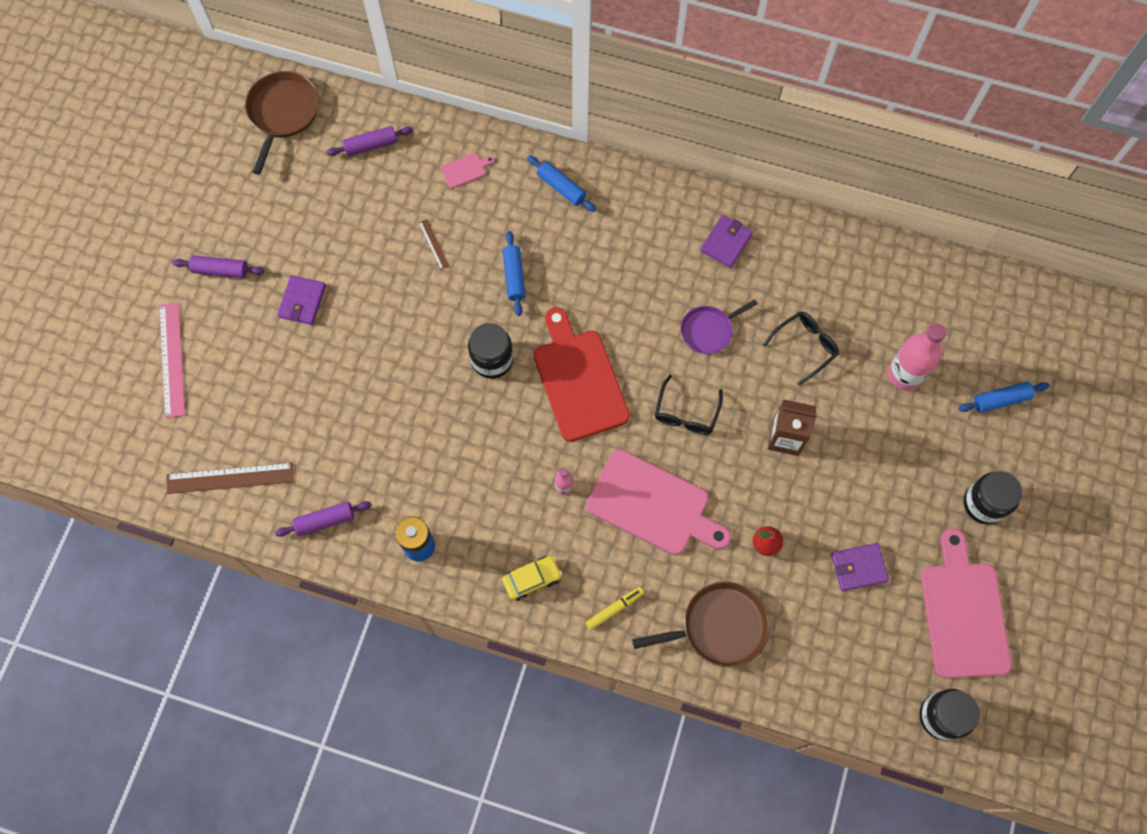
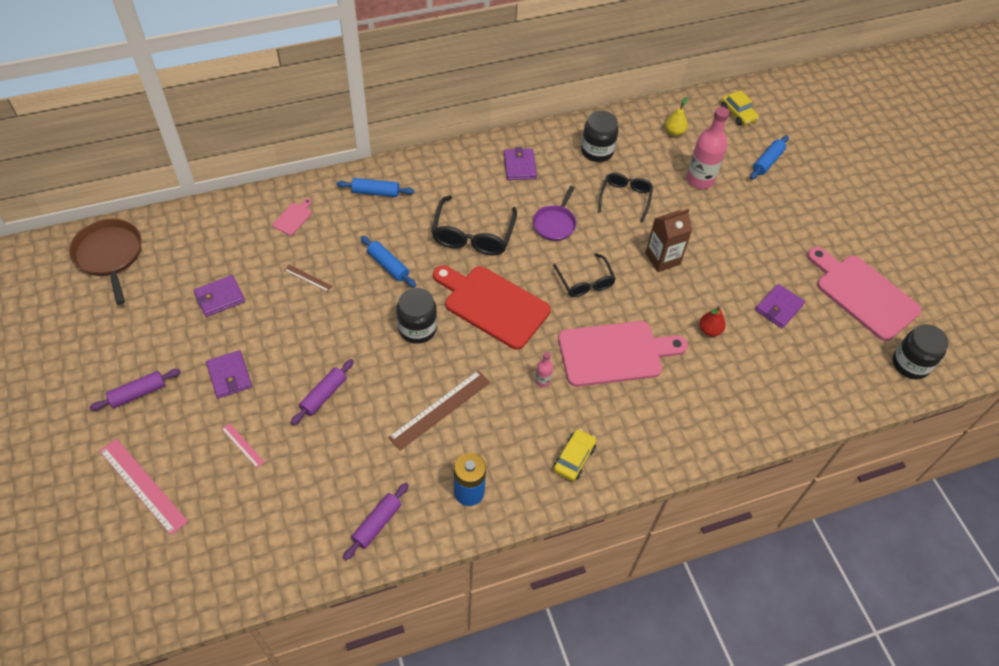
camera: 40 degrees left, 15 degrees down
brown ruler [166,463,293,494] -> brown ruler moved to [388,370,490,451]
purple rolling pin [327,126,413,156] -> purple rolling pin moved to [291,359,354,425]
yellow marker [586,587,644,630] -> none
brown pan [632,582,770,667] -> none
black jar [964,471,1023,524] -> black jar moved to [581,111,619,162]
none -> purple wallet [194,275,245,317]
none -> pink ruler [222,423,264,468]
none -> black glasses [431,195,517,256]
none -> yellow pear [665,97,688,136]
none -> yellow car [721,90,759,126]

